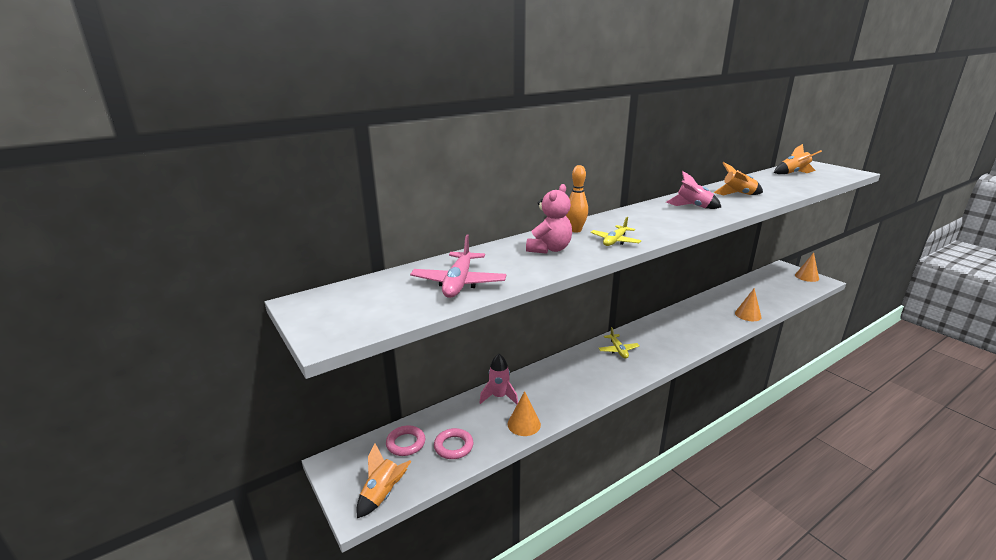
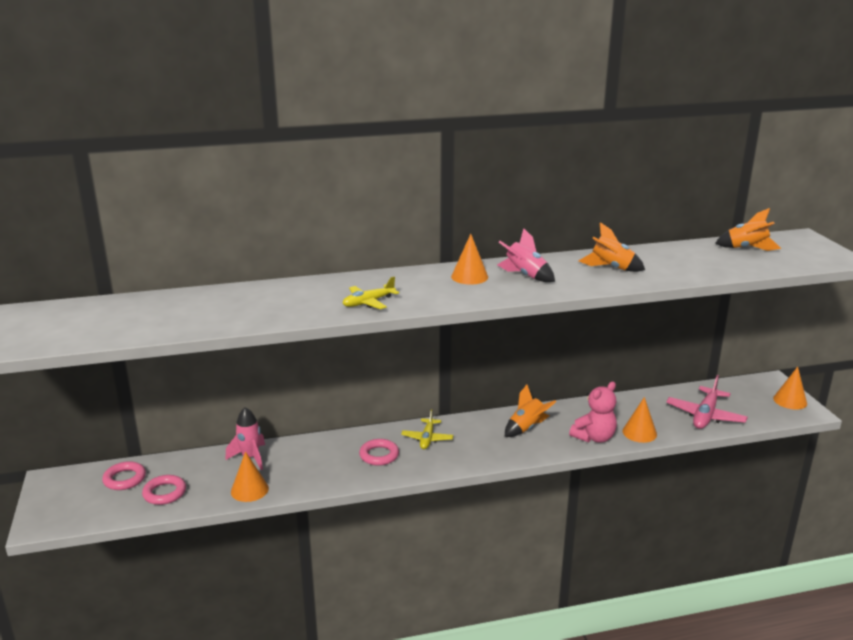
camera: 20 degrees right, 0 degrees up
orange rocket [356,443,411,518] -> orange rocket moved to [505,385,556,437]
pink plane [410,234,507,298] -> pink plane moved to [666,375,748,429]
pink teddy bear [526,184,572,254] -> pink teddy bear moved to [569,382,617,443]
orange bowling pin [566,165,588,233] -> none
none -> pink ring [359,439,399,466]
none -> orange cone [451,234,488,285]

